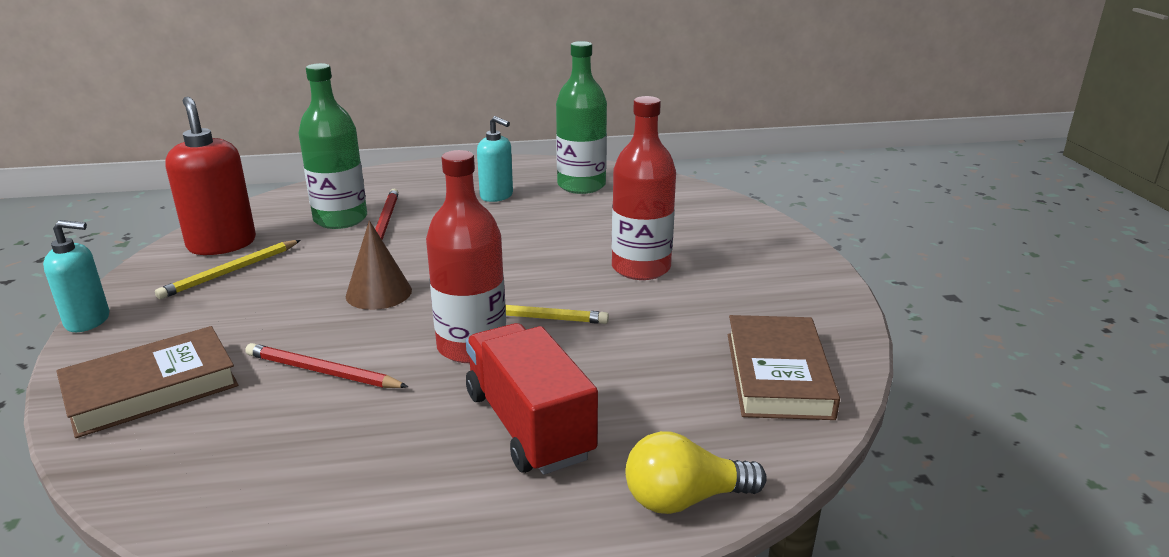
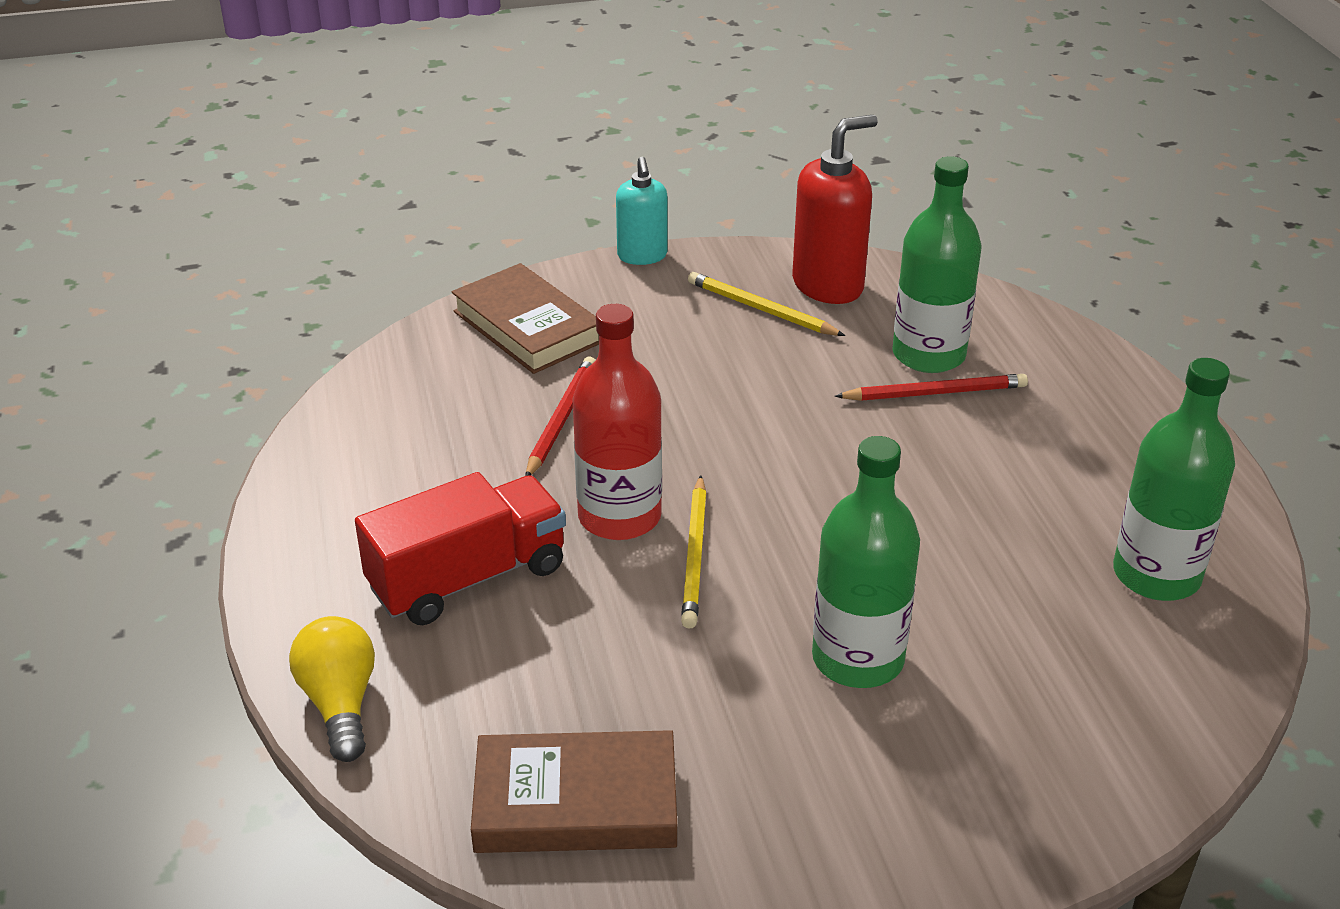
camera: 85 degrees right, 10 degrees up
brown cone [346,220,412,310] -> none
turquoise soap dispenser [477,116,513,202] -> none
red bottle [612,96,676,280] -> green bottle [812,436,920,688]

